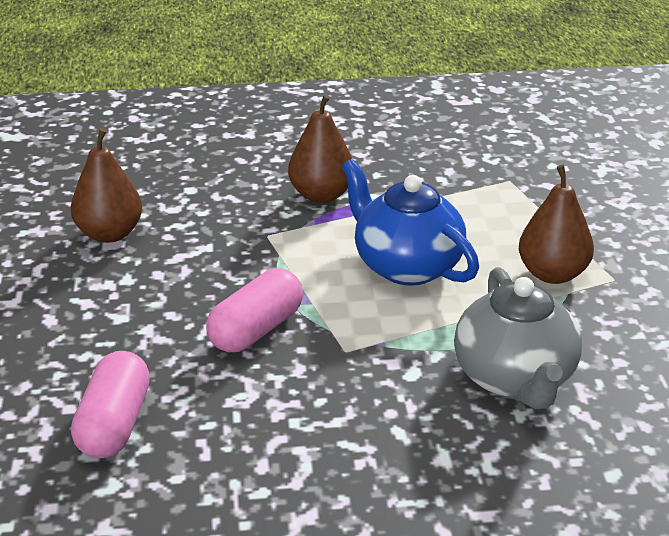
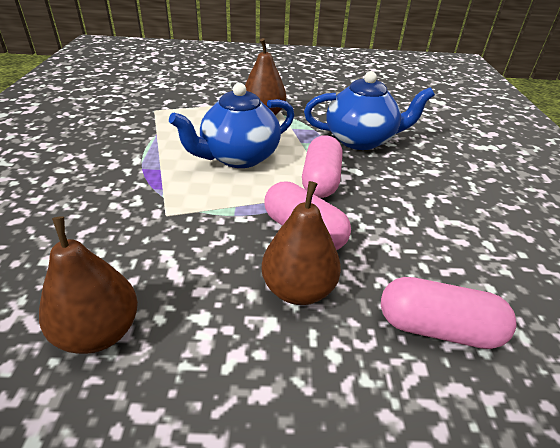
camera: 85 degrees left, 5 degrees up
brown pear [288,94,352,203] -> brown pear moved to [261,181,341,305]
grey teapot [454,267,582,409] -> blue teapot [304,71,435,150]
none -> pink capsule [302,135,343,198]

